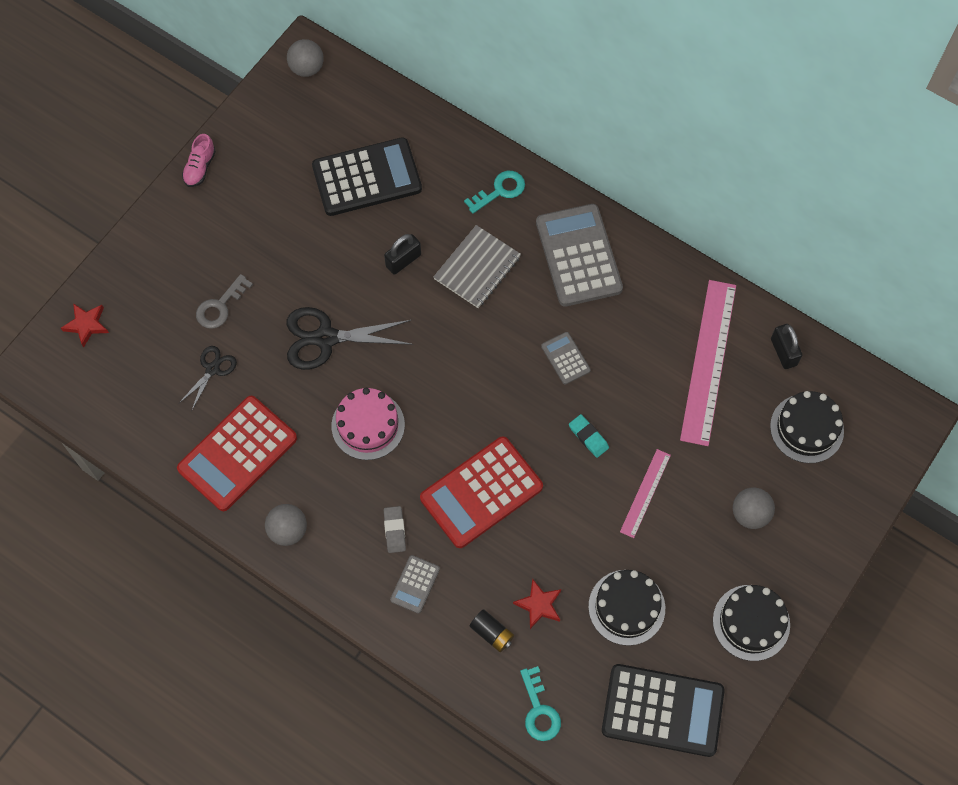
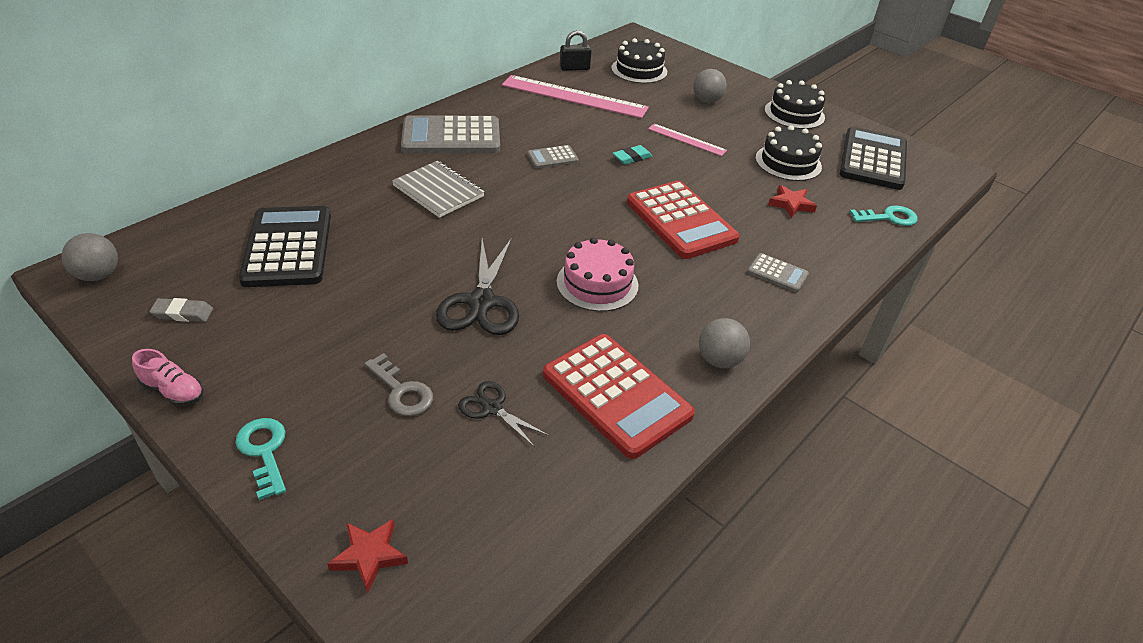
camera: 85 degrees left, 25 degrees down
black padlock [384,234,421,275] -> none
grey eraser [384,506,406,553] -> grey eraser moved to [149,298,213,322]
turquoise key [464,171,525,214] -> turquoise key moved to [235,418,286,500]
black battery [470,609,514,652] -> none

